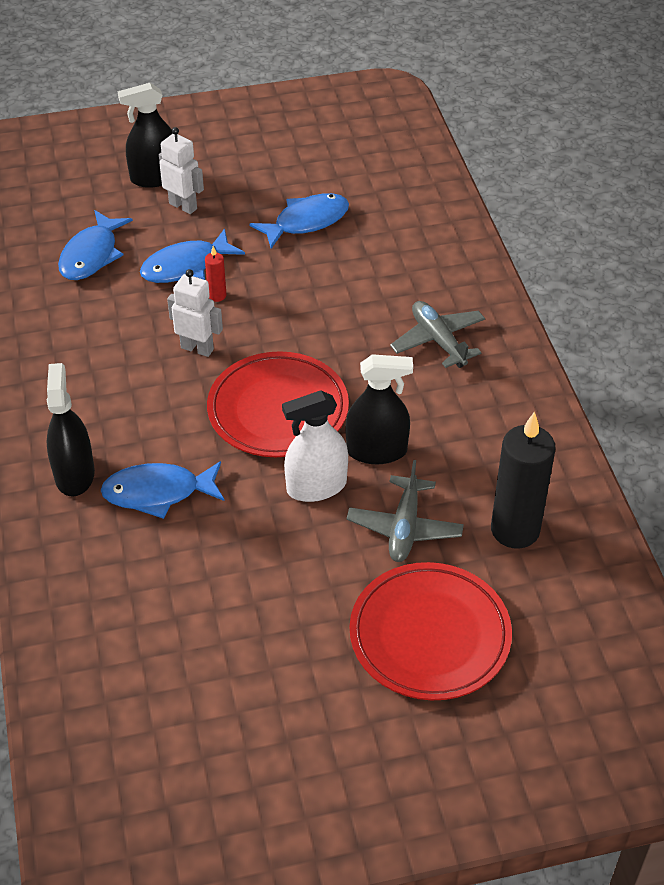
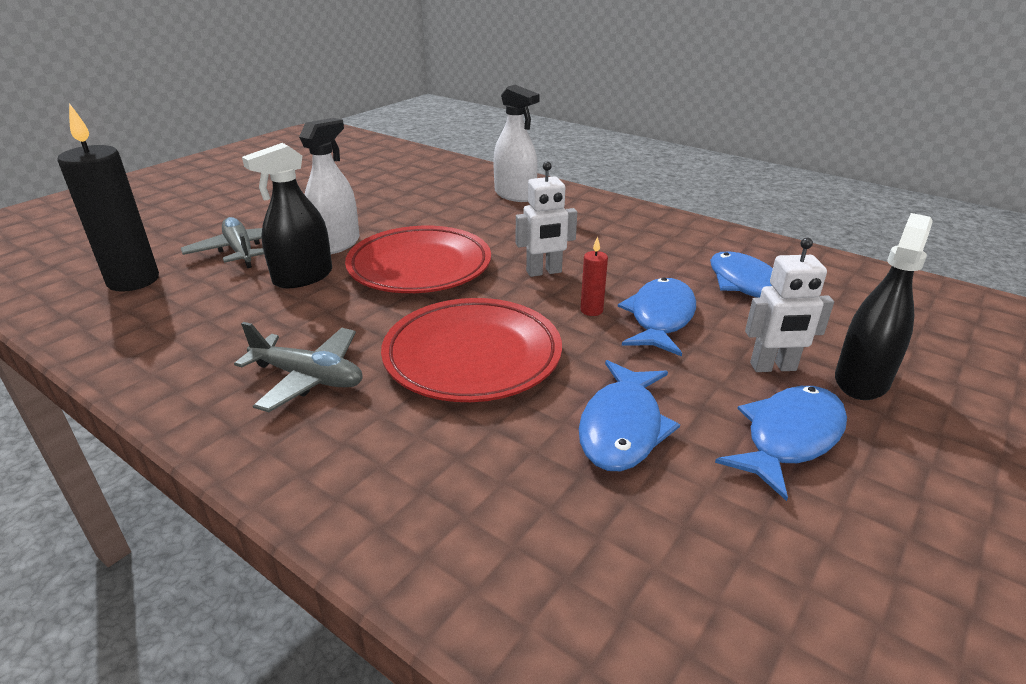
camera: 140 degrees right, 15 degrees down
black spray bottle [47,363,95,496] -> white spray bottle [493,85,540,202]
blue fish [100,461,225,519] -> blue fish moved to [715,386,847,501]
red plate [350,562,512,700] -> red plate moved to [381,298,562,402]

